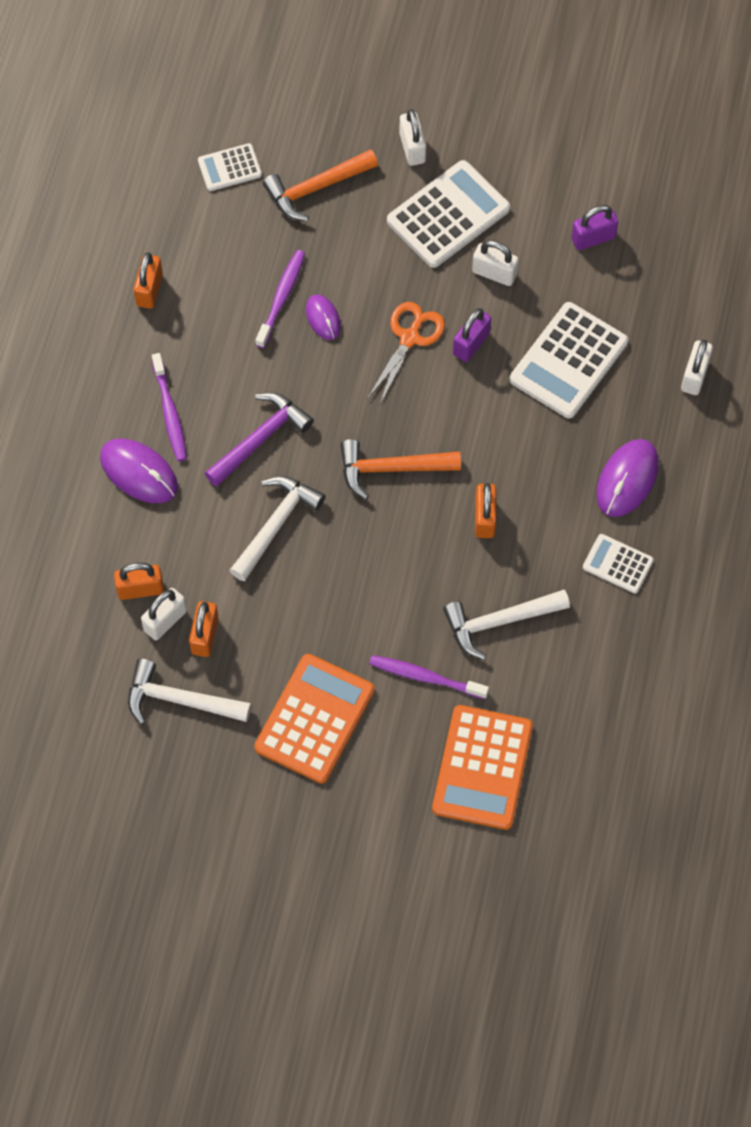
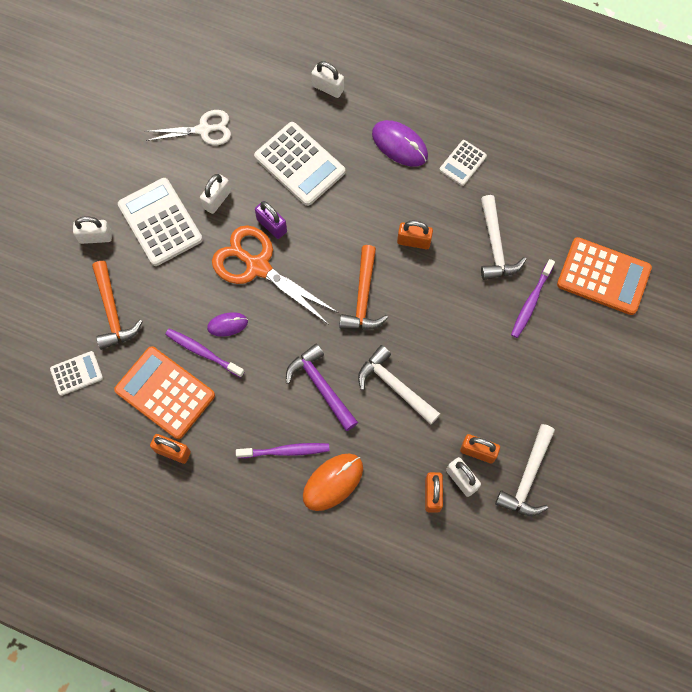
camera: 80 degrees left, 5 degrees up
purple mouse [100,439,178,503] -> orange mouse [303,454,363,511]
white calculator [198,143,262,191] -> white calculator turned 105 degrees counterclockwise [50,351,103,396]
orange calculator [254,654,374,783] -> orange calculator moved to [114,346,215,439]
orange scissors [367,302,445,404] -> orange scissors [212,225,339,325], size x1.54
purple padlock [571,205,618,250] -> white scissors [145,110,231,145]

